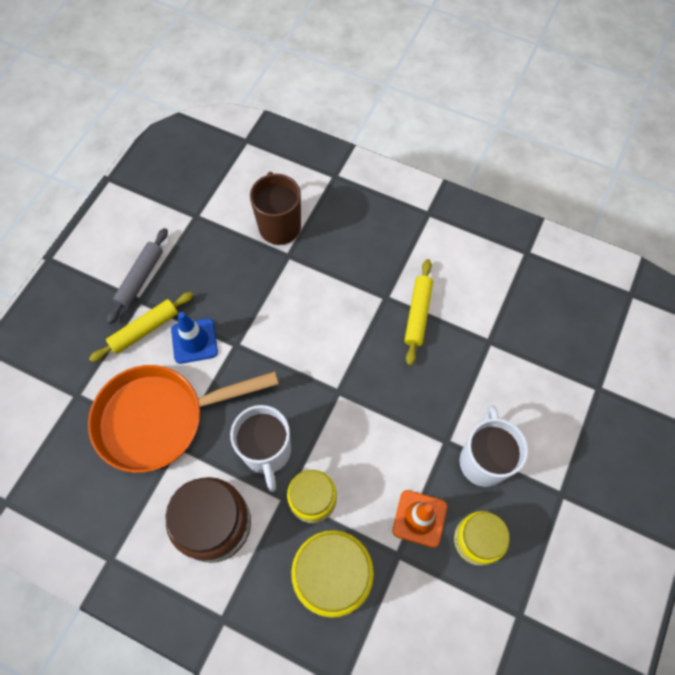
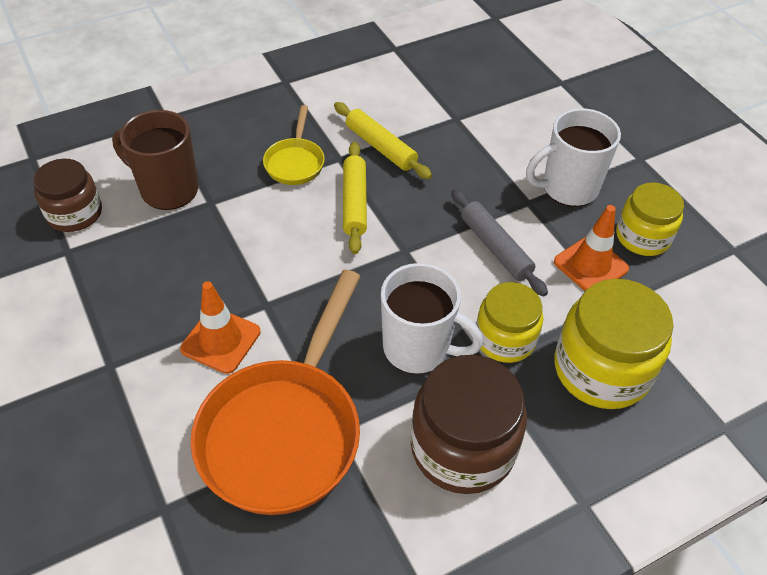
camera: 55 degrees left, 15 degrees down
yellow rolling pin [89,292,194,362] -> yellow rolling pin moved to [343,142,367,254]
grey rolling pin [107,228,168,324] -> grey rolling pin moved to [451,189,548,297]
blue traffic cone [171,312,218,364] -> orange traffic cone [180,281,261,374]
white mug [460,405,528,487] -> white mug turned 60 degrees counterclockwise [526,108,621,207]
none -> brown jar [33,159,102,232]
none -> yellow pan [263,105,325,185]

